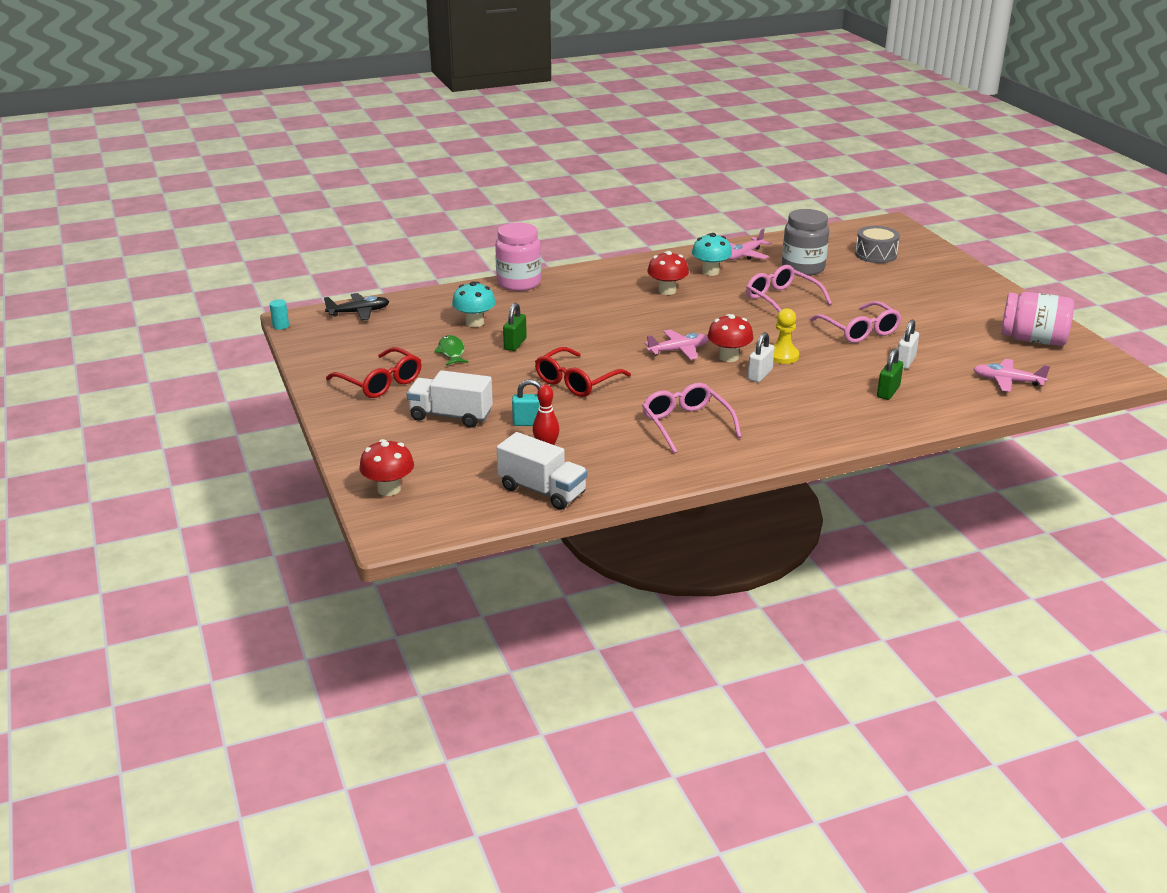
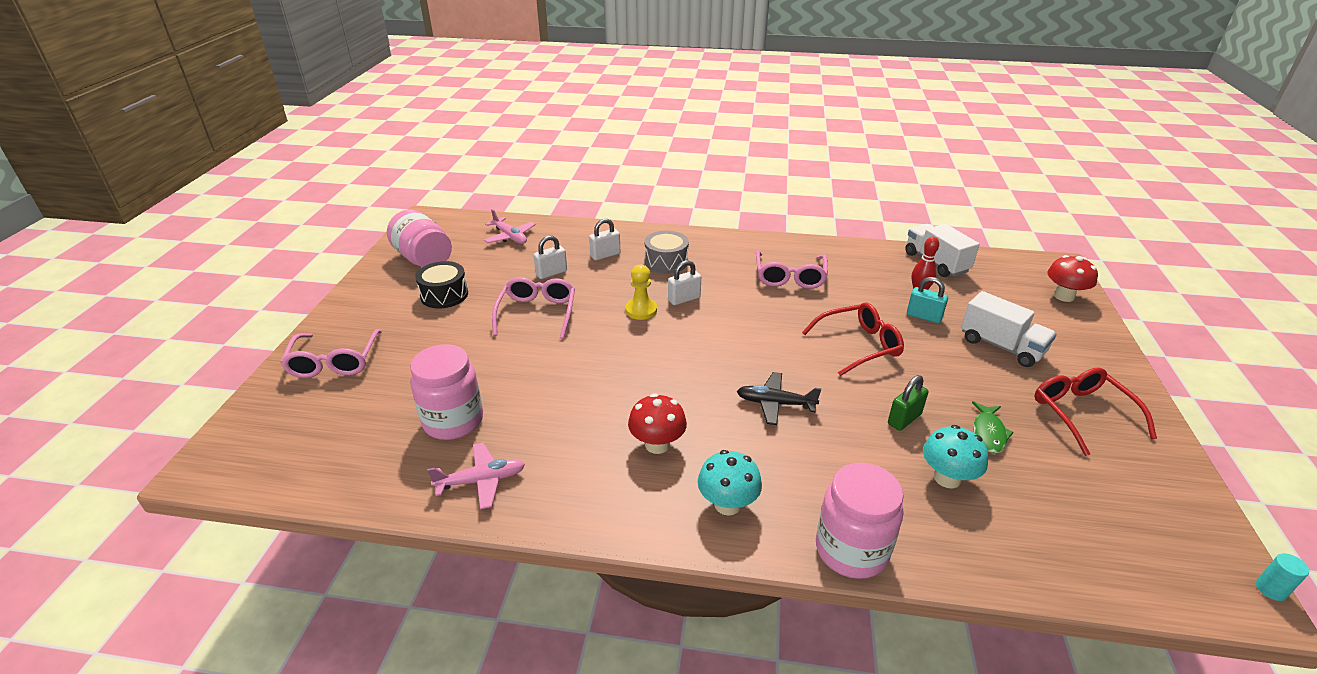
camera: 150 degrees left, 5 degrees up
black plane [324,293,390,320] -> black plane moved to [737,372,821,425]
pink plane [644,329,709,360] -> none
turquoise mushroom [692,233,732,276] -> turquoise mushroom moved to [698,450,762,516]
red mushroom [707,314,753,362] -> none
pink glasses [746,265,832,312] -> pink glasses moved to [280,329,382,378]
grey jar [782,209,829,276] -> pink jar [410,344,483,440]
grey drum [855,226,900,263] -> grey drum moved to [645,231,689,274]
green padlock [877,348,903,400] -> white padlock [589,218,620,260]
none -> black drum [415,261,468,308]

